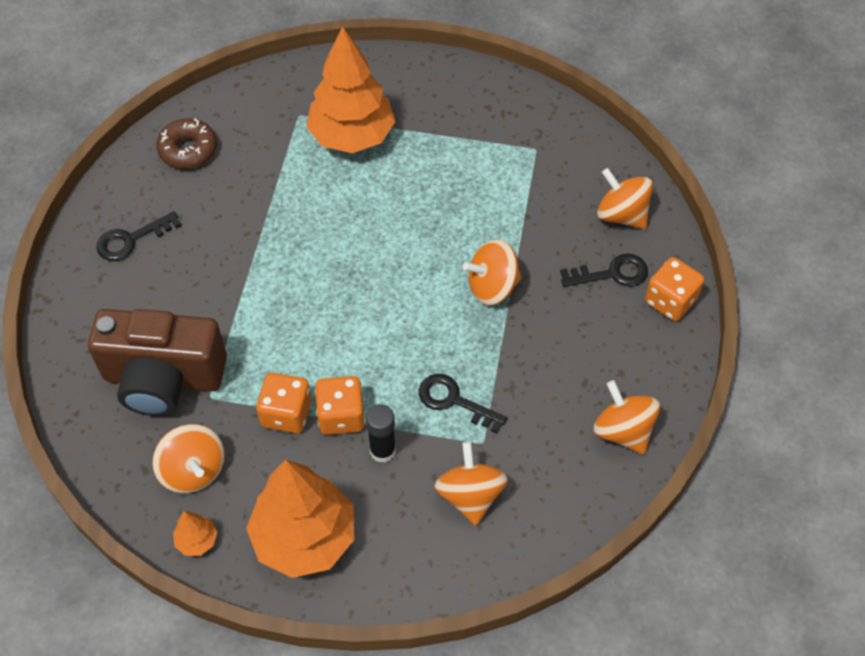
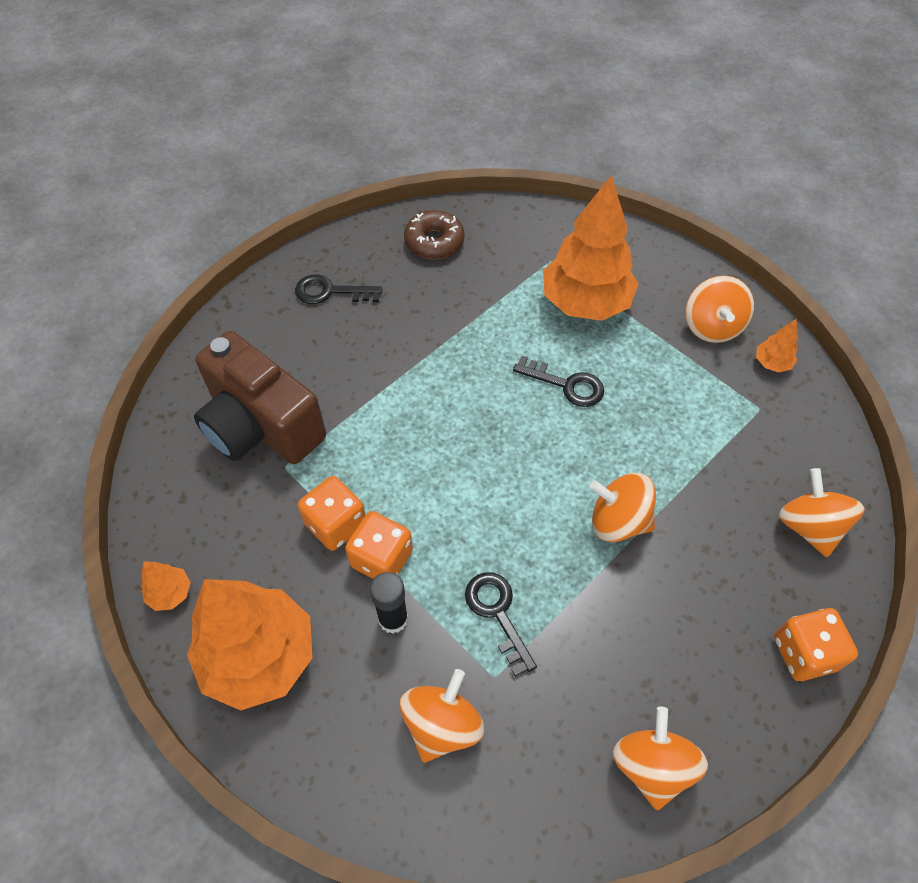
camera: 35 degrees right, 0 degrees up
orange spinning top [152,424,225,493] -> orange spinning top moved to [686,276,754,343]
black key [560,254,648,287] -> black key moved to [513,356,604,407]
none -> orange tree [756,319,798,373]

